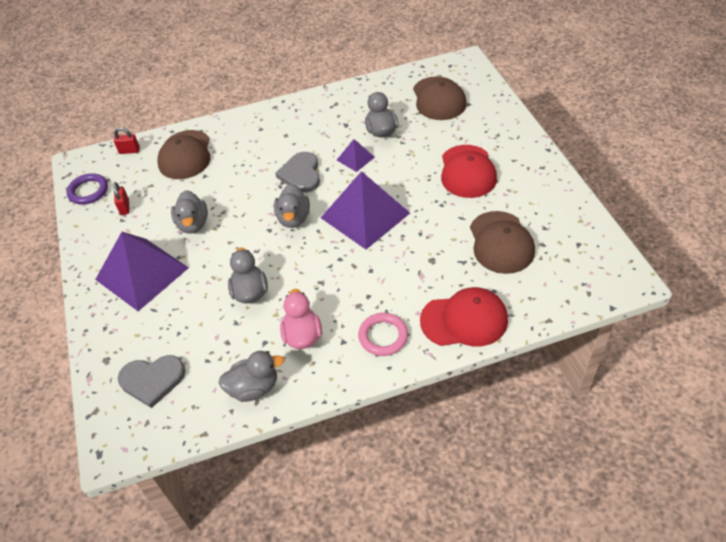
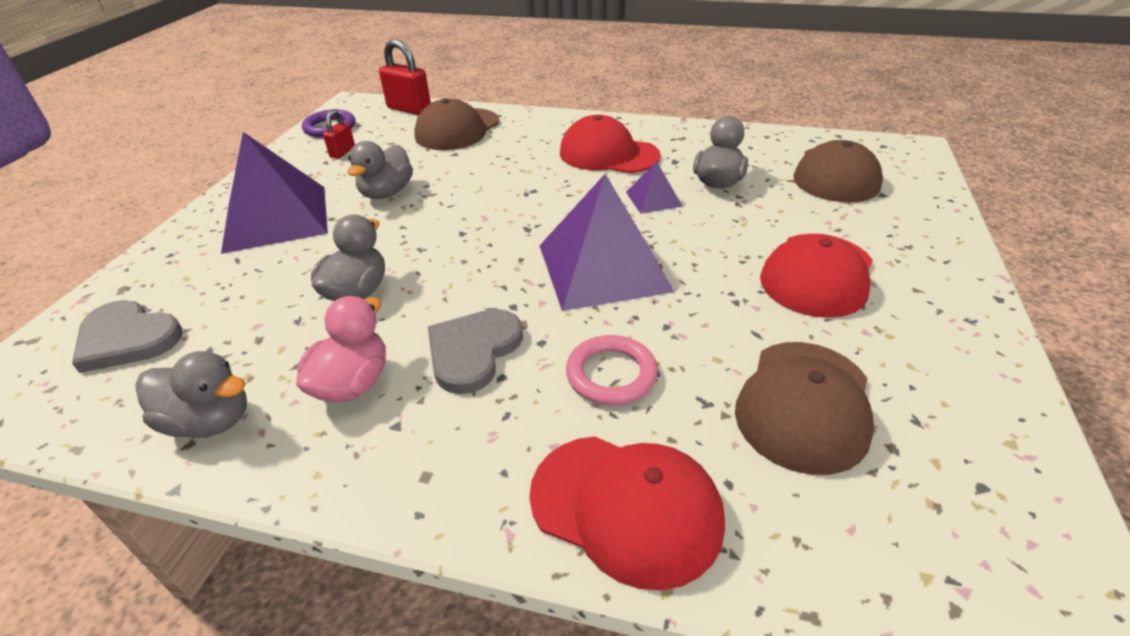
camera: 30 degrees right, 10 degrees down
red padlock [114,127,140,154] -> red padlock [379,39,431,115], size x1.75
grey duck [274,184,310,228] -> none
grey heart [275,152,320,193] -> grey heart moved to [428,309,523,394]
pink ring [358,313,408,356] -> pink ring moved to [566,335,658,406]
none -> red cap [560,115,661,173]

